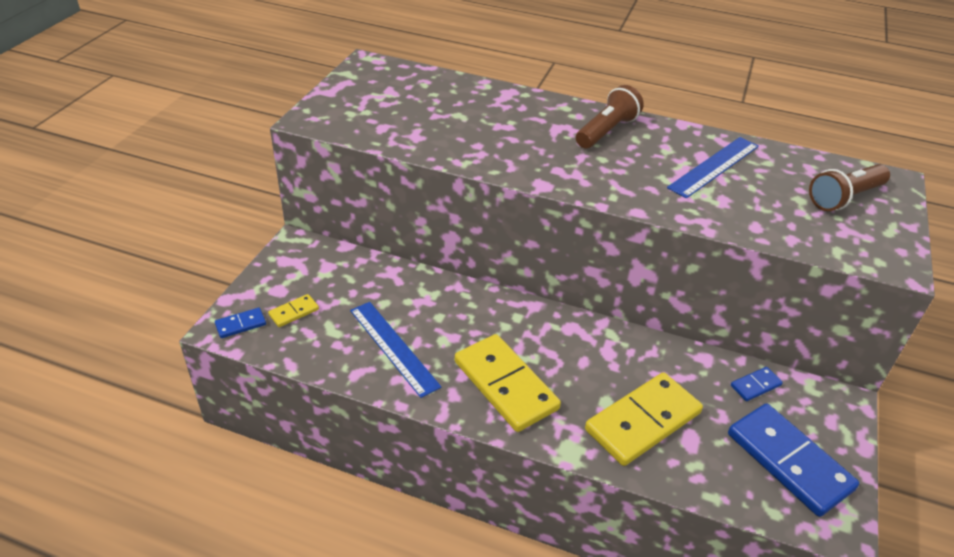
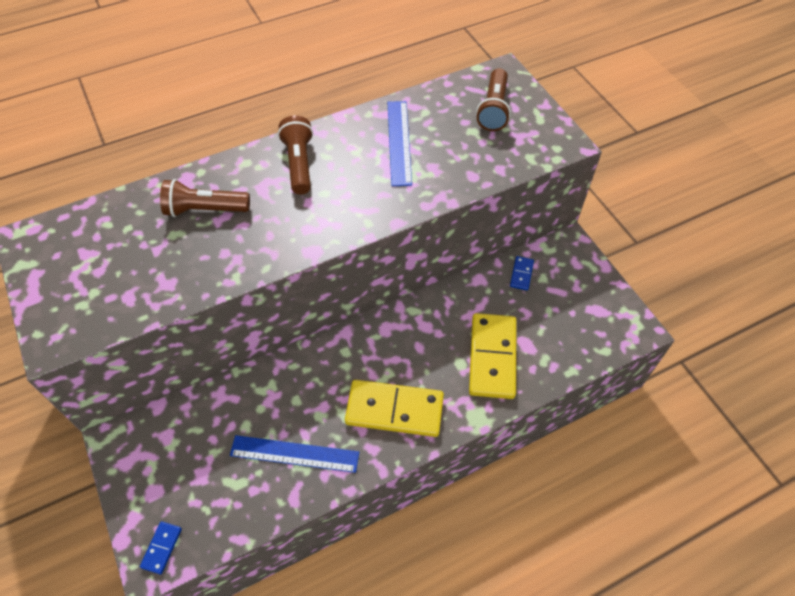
camera: 45 degrees left, 15 degrees up
yellow domino [268,294,319,327] -> none
blue domino [728,403,859,517] -> none
none -> brown flashlight [160,179,250,217]

